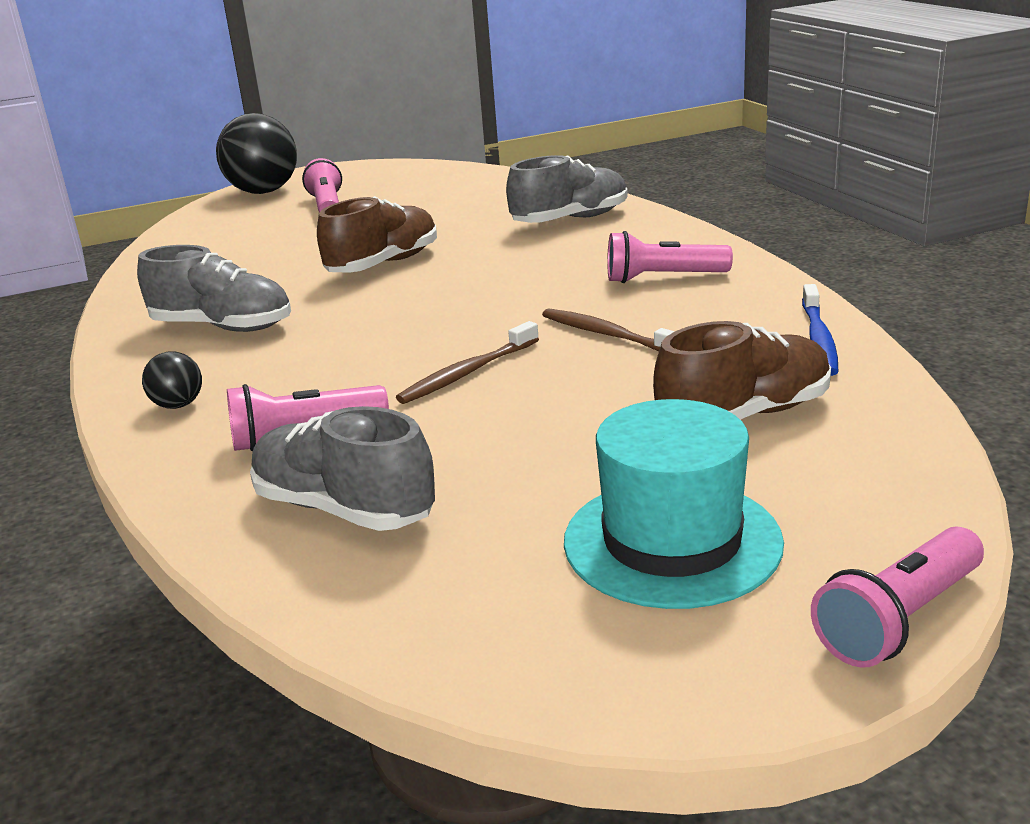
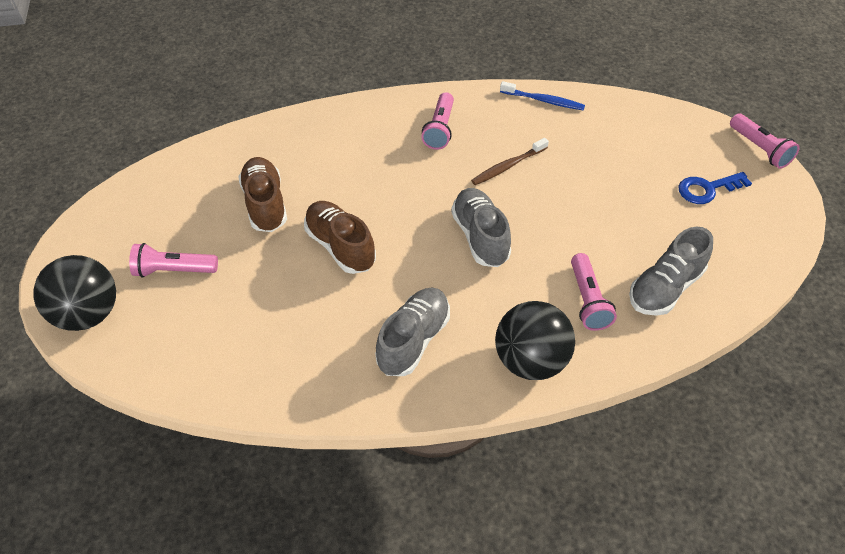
camera: 80 degrees left, 25 degrees up
black ball [142,351,202,409] -> black ball [495,301,575,380], size x2.20
brown toothbrush [396,321,539,404] -> none
grey shoe [506,155,628,223] -> grey shoe moved to [451,188,511,267]
turquoise hat [564,399,784,609] -> blue key [678,172,752,204]
brown shoe [653,321,831,420] -> brown shoe moved to [238,157,287,232]

